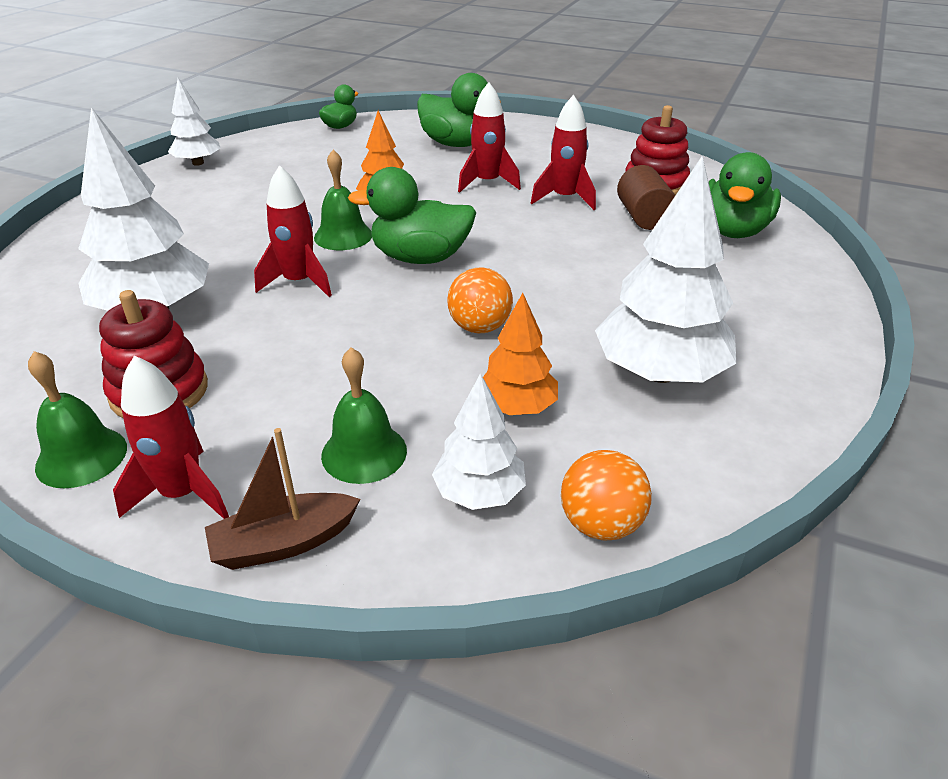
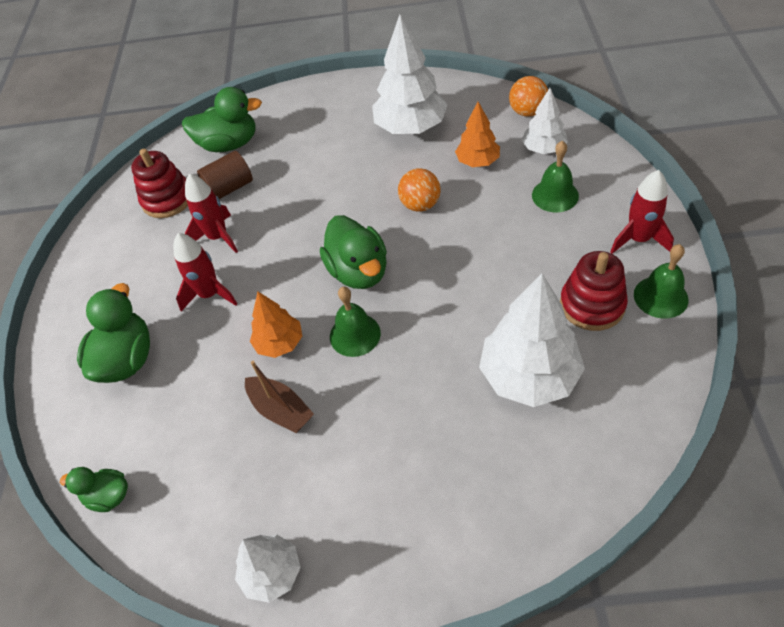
camera: 110 degrees left, 15 degrees up
brown boat [205,428,360,570] -> brown boat moved to [245,361,314,433]
red rocket [254,165,332,297] -> none

